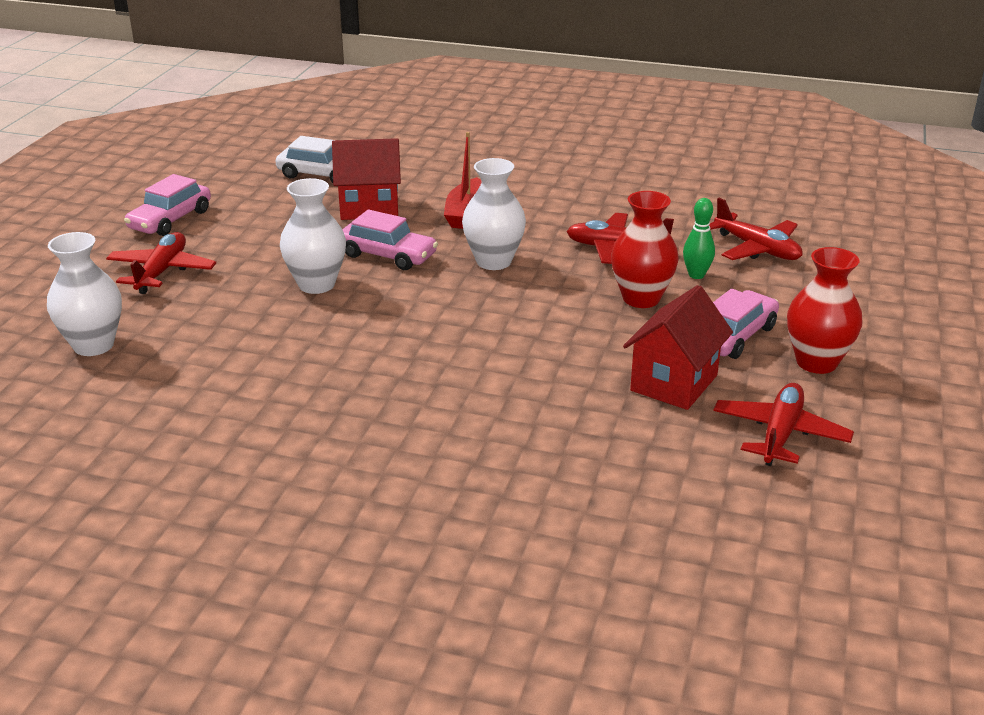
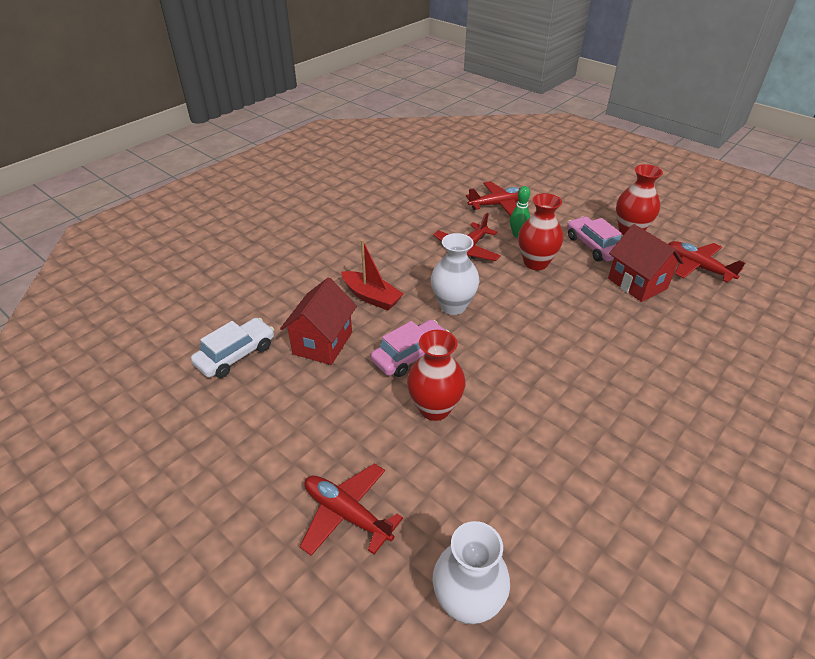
camera: 65 degrees left, 10 degrees up
pink car [124,174,211,236] -> none
white vase [280,178,346,294] -> red vase [407,330,465,421]

